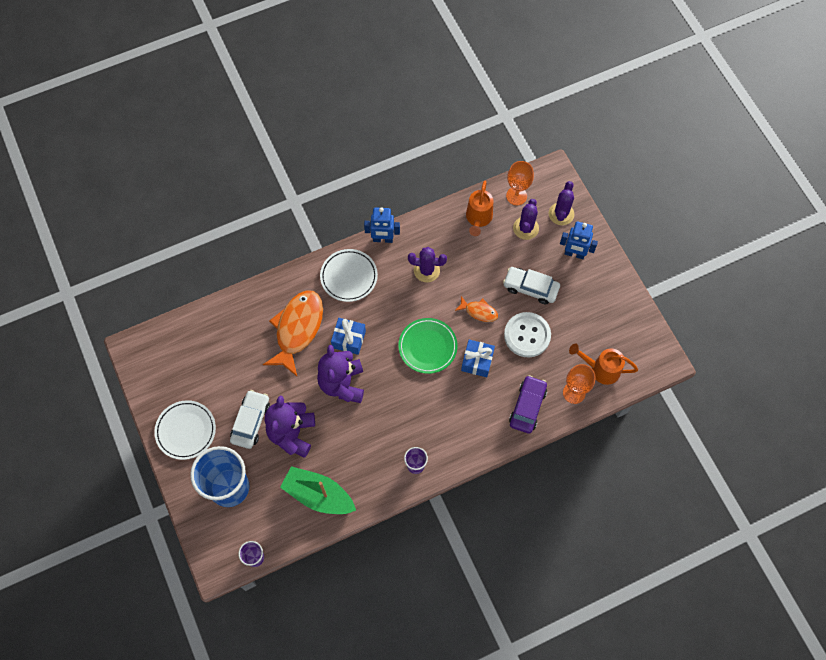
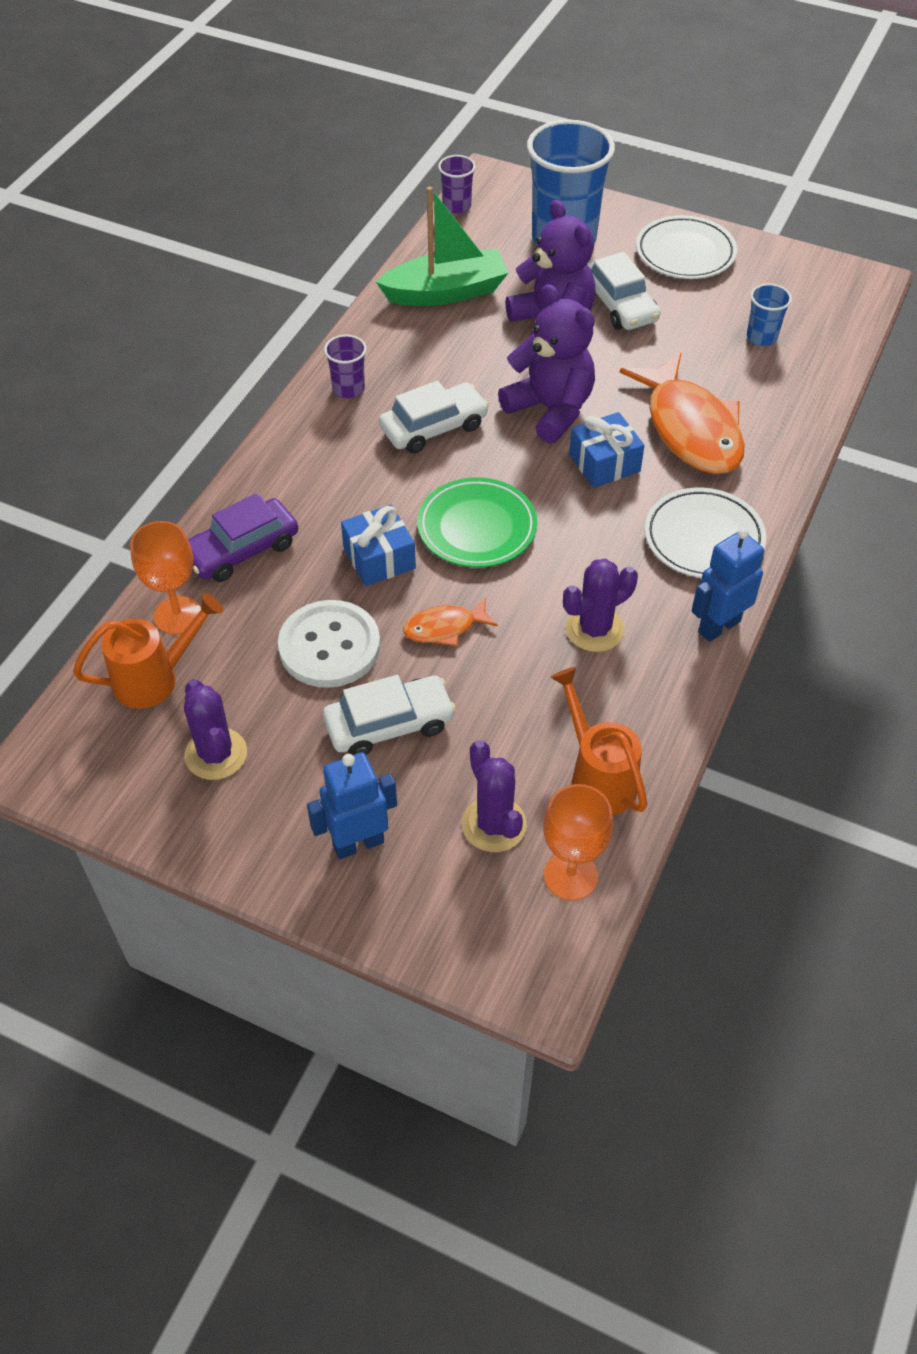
camera: 140 degrees right, 15 degrees down
purple car [509,375,547,434] -> purple car turned 75 degrees clockwise [188,493,298,582]
purple cactus [548,181,574,225] -> purple cactus moved to [184,679,247,780]
none -> white car [379,381,489,454]
none -> blue cup [747,283,792,346]

